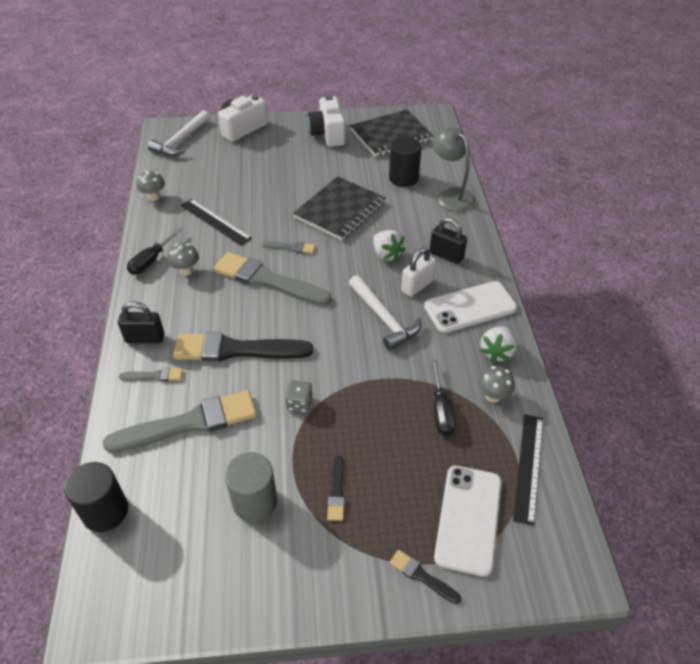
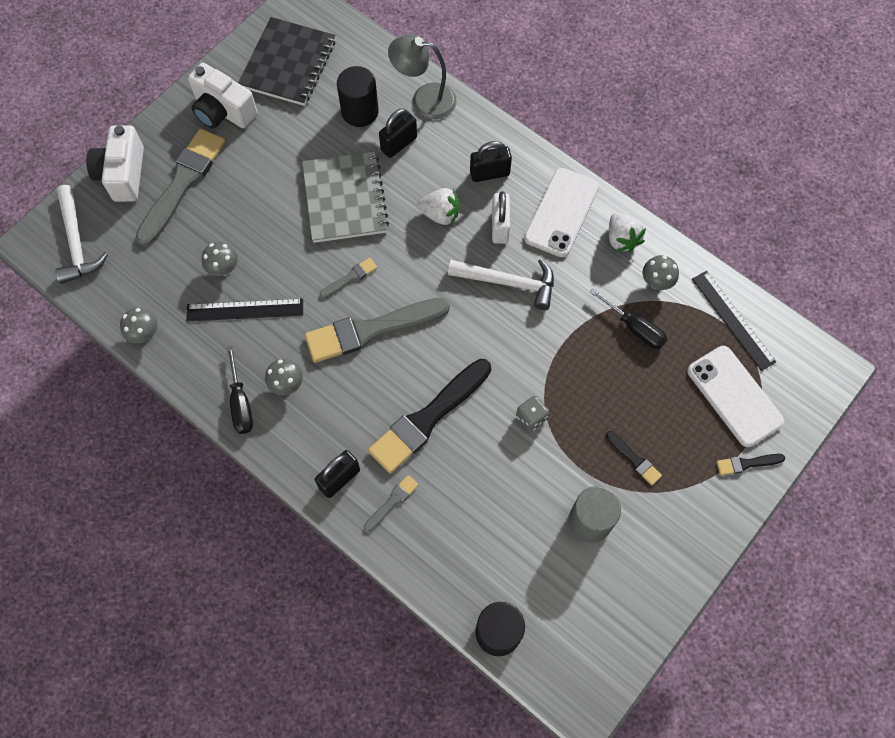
camera: 45 degrees left, 20 degrees up
grey brush [103,390,257,453] -> grey brush moved to [136,128,226,246]
black notebook [293,176,386,240] -> grey notebook [302,151,389,243]
none -> grey mushroom [202,242,238,276]
none -> black padlock [379,108,417,158]

